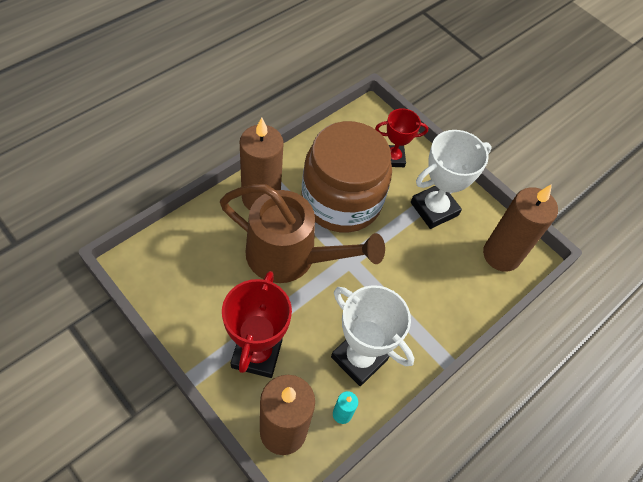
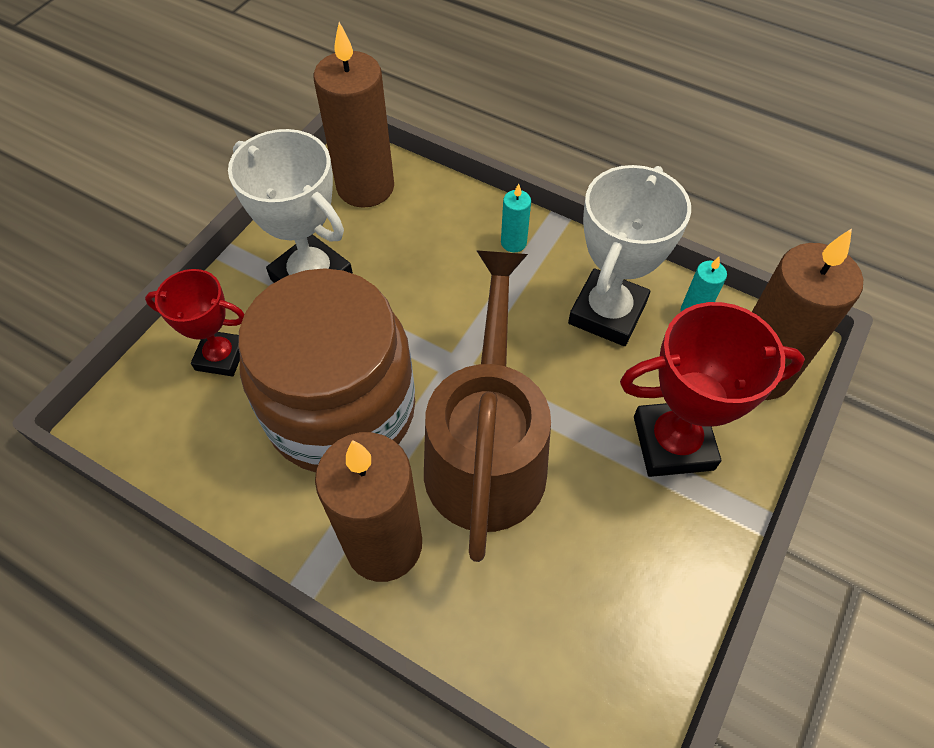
camera: 100 degrees left, 0 degrees up
red trophy [375,108,428,167] -> red trophy turned 60 degrees counterclockwise [145,269,245,376]
none -> turquoise candle [501,184,531,252]

